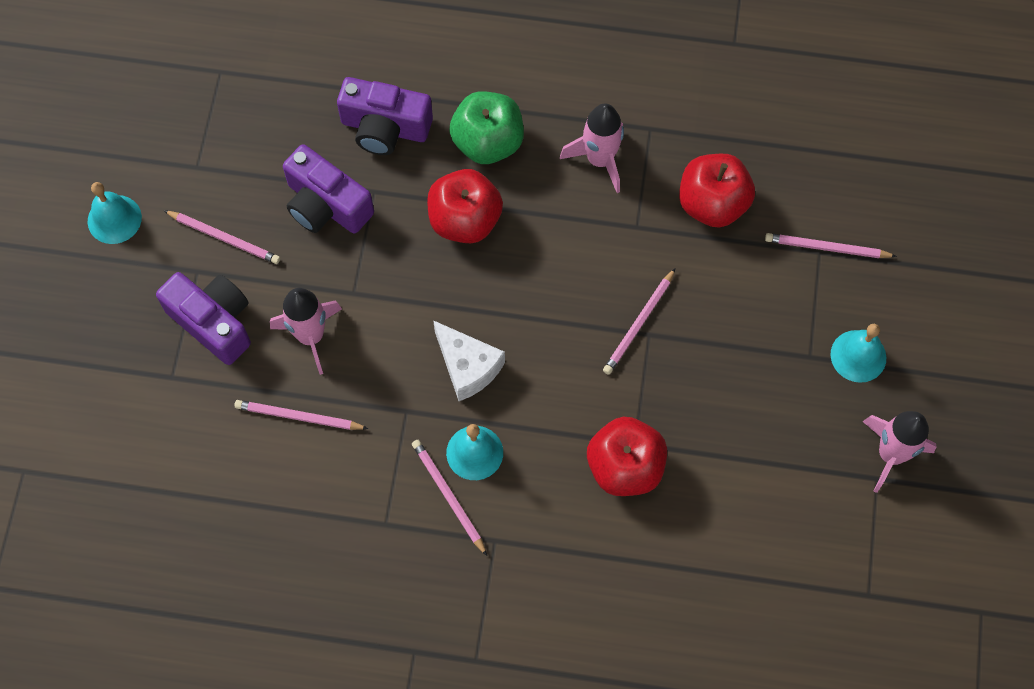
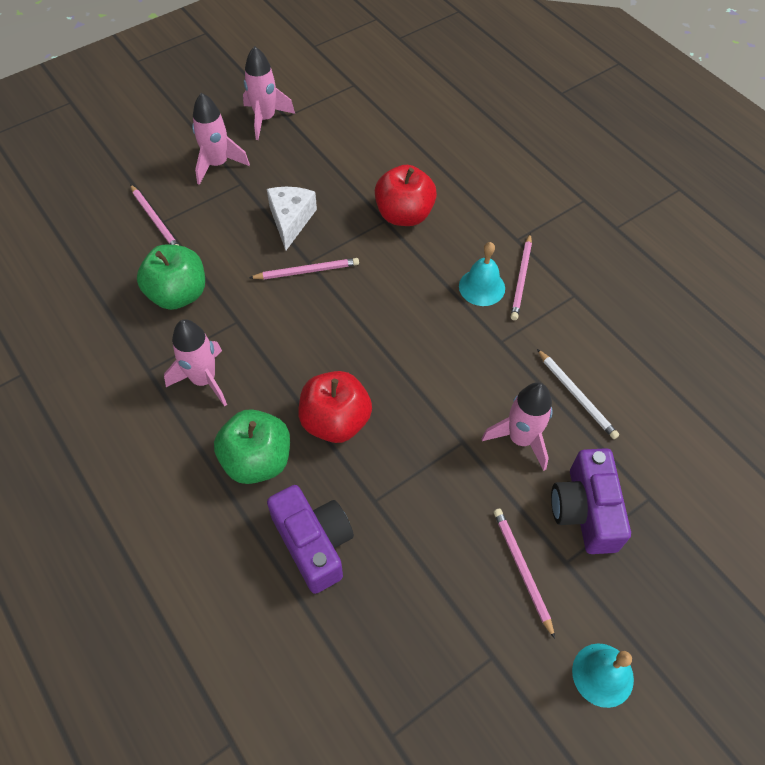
camera: 135 degrees left, 10 degrees down
pink pencil [234,400,369,430] -> white pencil [537,349,619,439]
purple camera [283,144,374,234] -> none
white cheese [433,320,505,401] -> white cheese moved to [267,187,317,250]
red apple [679,154,755,228] -> green apple [137,245,205,310]
turquoise bell [830,324,886,383] -> pink rocket [192,93,250,185]

